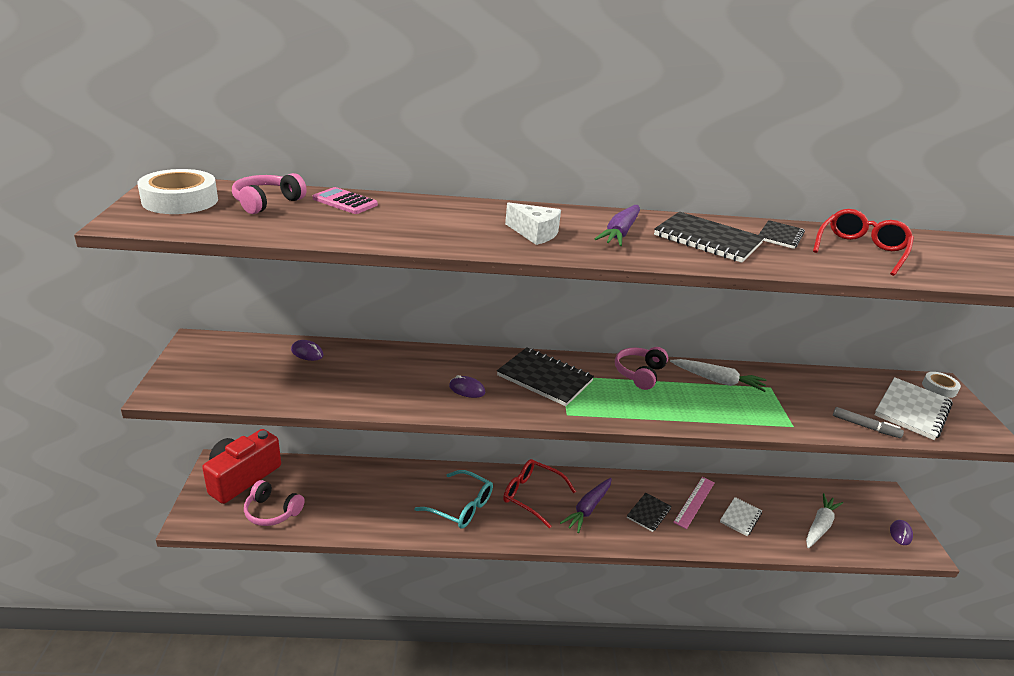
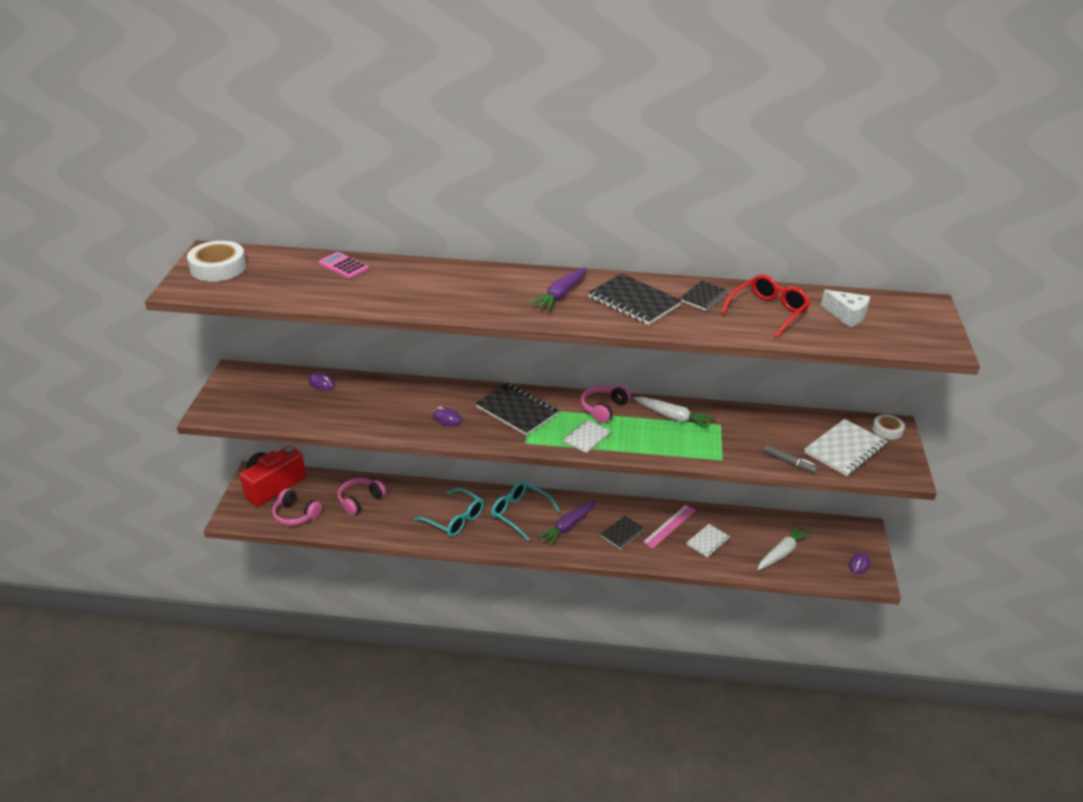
camera: 10 degrees right, 5 degrees up
pink headphones [232,173,307,214] -> pink headphones moved to [338,478,386,515]
red glasses [503,459,576,528] -> turquoise glasses [491,481,561,541]
white cheese [505,202,561,245] -> white cheese moved to [821,289,870,327]
none -> white notebook [563,420,611,453]

